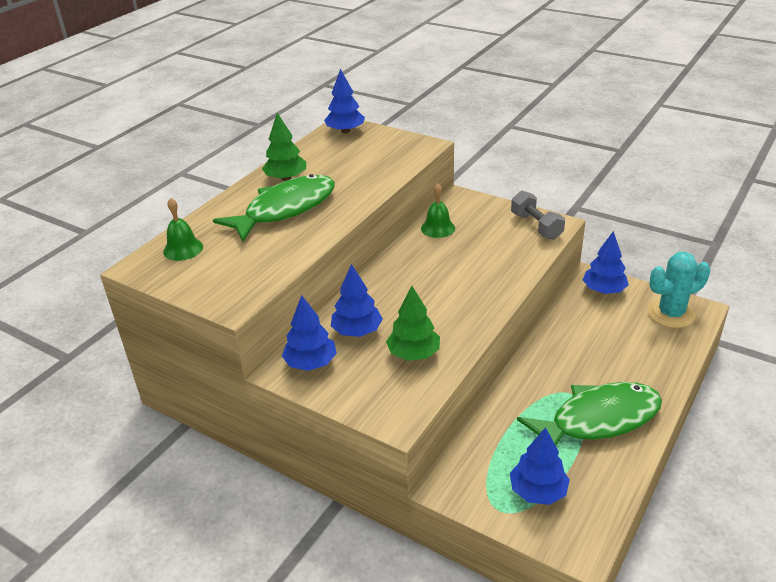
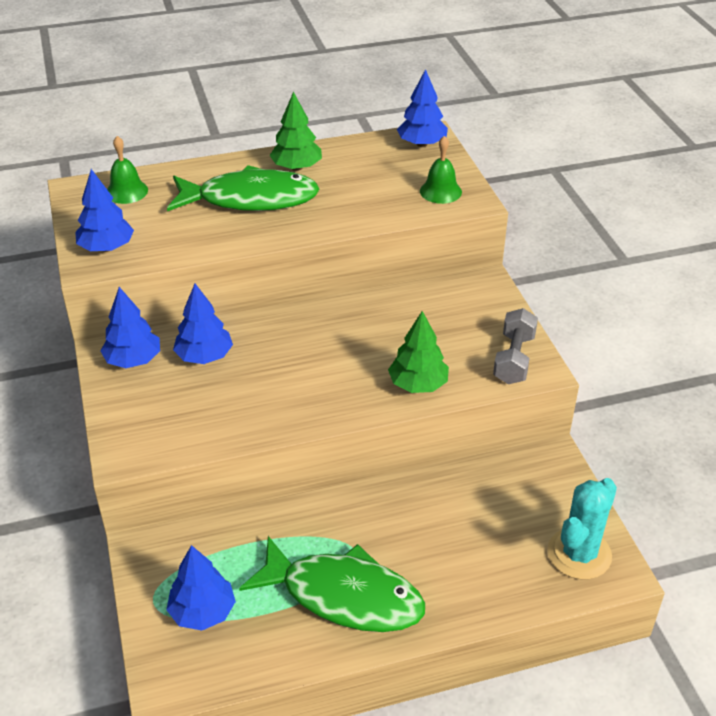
camera: 40 degrees right, 5 degrees up
green tree [386,286,440,361] -> green tree moved to [388,311,449,393]
green bell [421,183,455,238] -> green bell moved to [420,136,462,204]
blue tree [583,231,629,294] -> blue tree moved to [75,169,134,252]
turquoise cactus [648,252,710,328] -> turquoise cactus turned 75 degrees counterclockwise [547,478,617,580]

